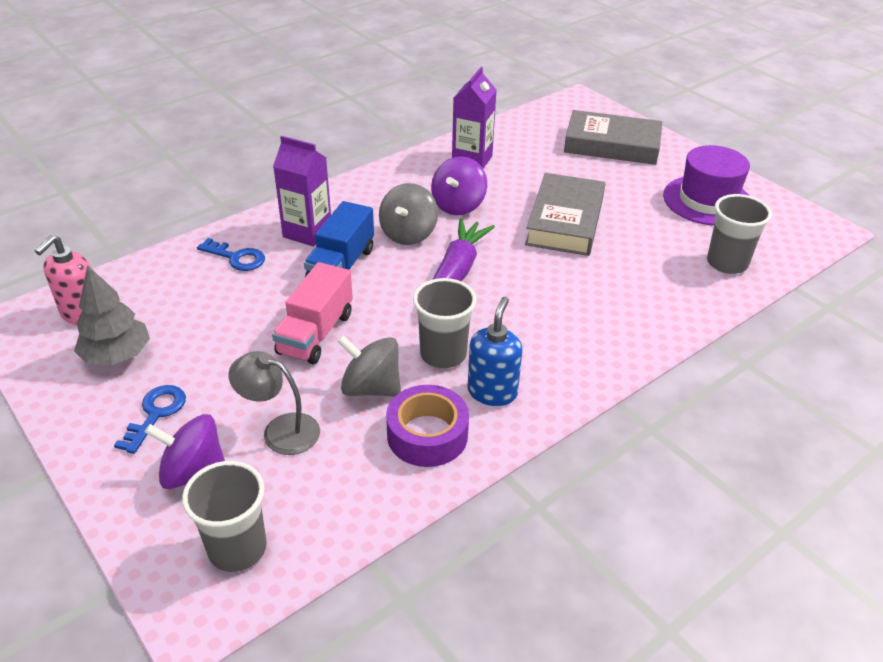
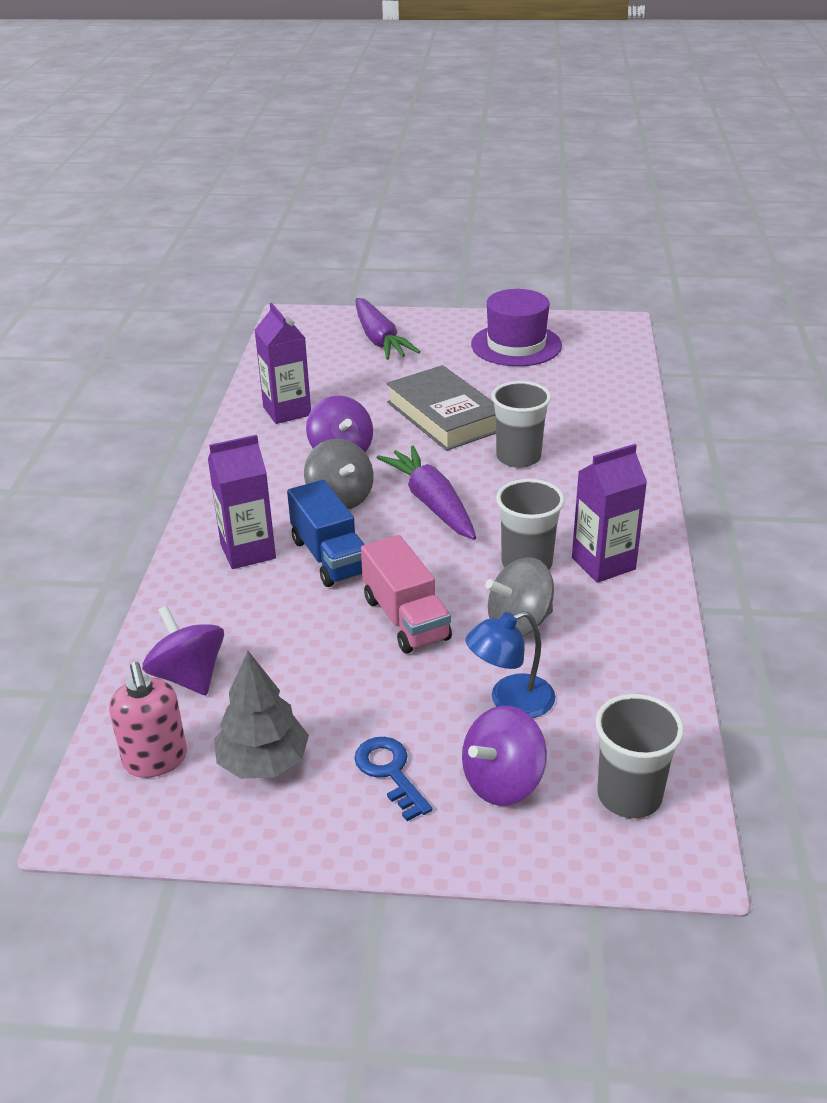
camera: 45 degrees left, 5 degrees down
blue key [197,238,265,271] -> none
grey lamp [229,351,320,455] -> blue lamp [466,611,555,718]
purple tape [386,385,469,467] -> none
blue soap dispenser [468,297,523,406] -> purple carton [572,444,647,583]
grey book [564,110,662,165] -> purple carrot [356,298,420,360]
grey cup [707,194,772,274] -> grey cup moved to [491,381,551,468]
none -> purple spinning top [142,606,224,695]

